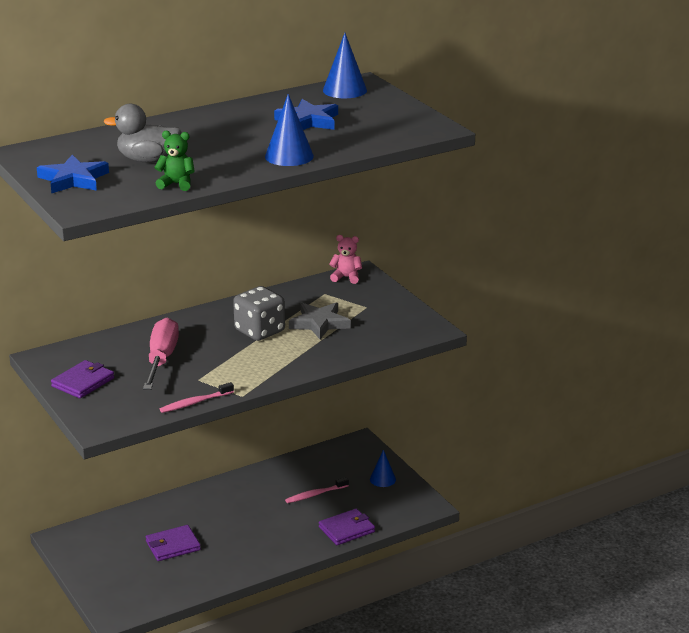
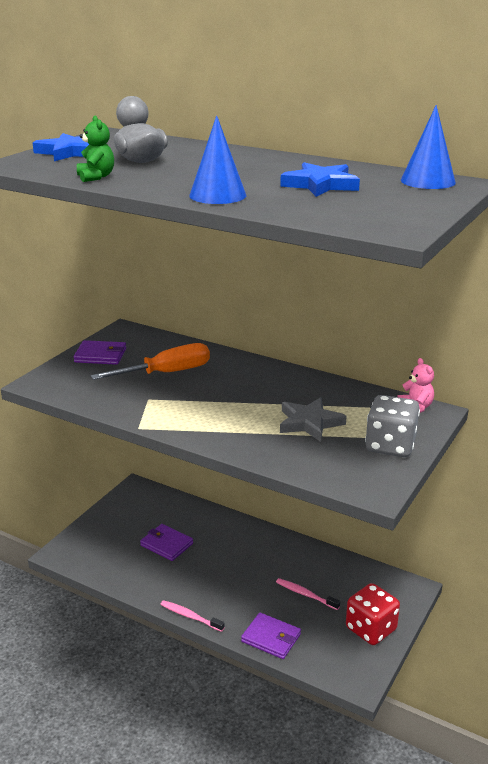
camera: 60 degrees right, 0 degrees up
pink screwdriver [143,318,179,390] -> orange screwdriver [91,343,210,380]
pink toothbrush [160,382,234,413] -> pink toothbrush moved to [160,600,224,632]
grey dice [233,286,285,341] -> grey dice moved to [365,395,420,457]
blue cone [370,450,396,487] -> red dice [346,583,400,645]

